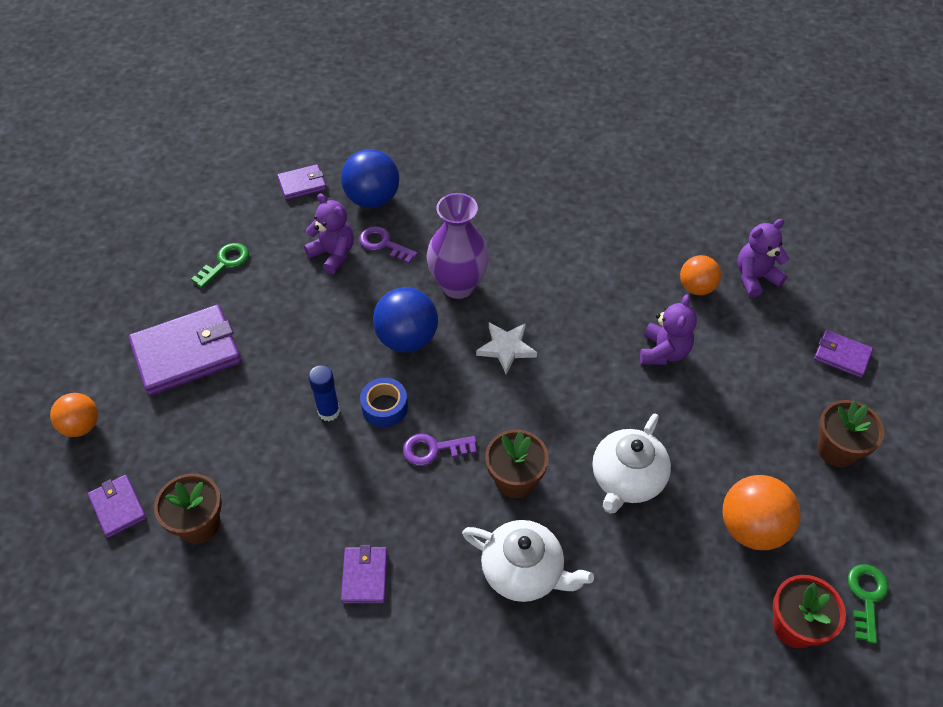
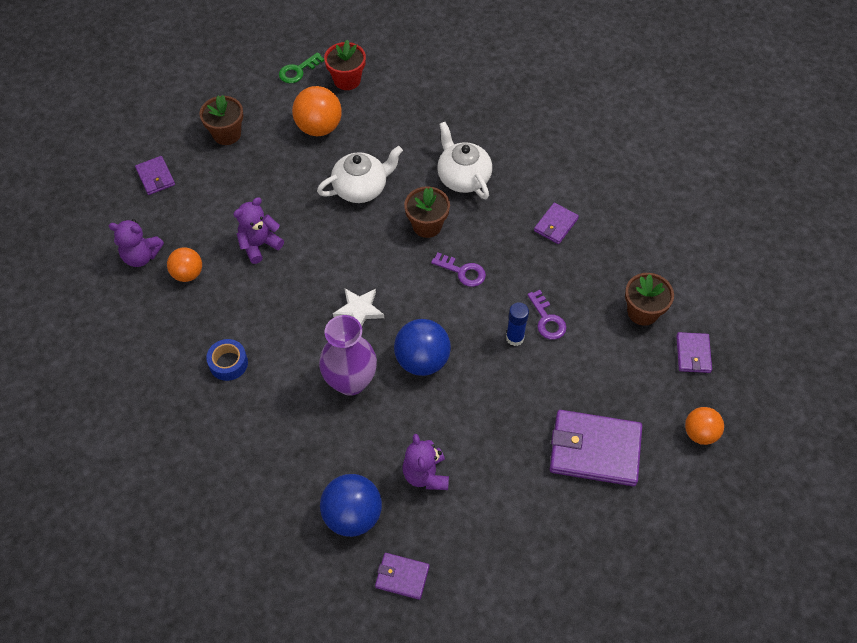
camera: 145 degrees left, 5 degrees up
green key [191,243,249,288] -> none
purple key [359,226,418,264] -> purple key moved to [527,290,567,340]
blue tape [360,378,408,427] -> blue tape moved to [206,339,248,381]

